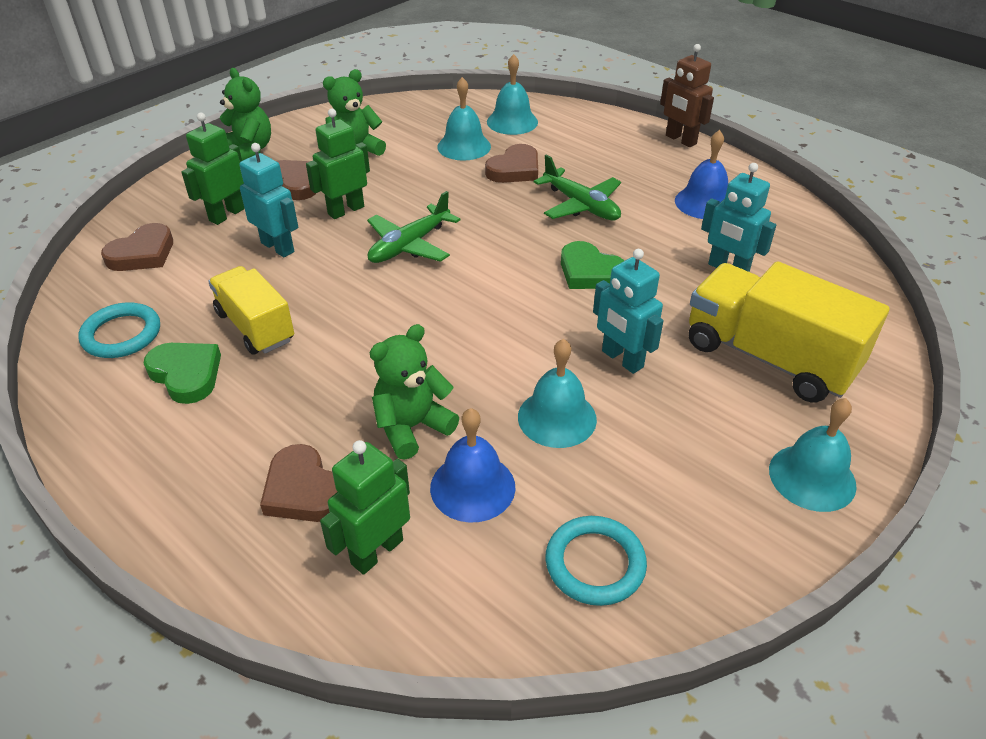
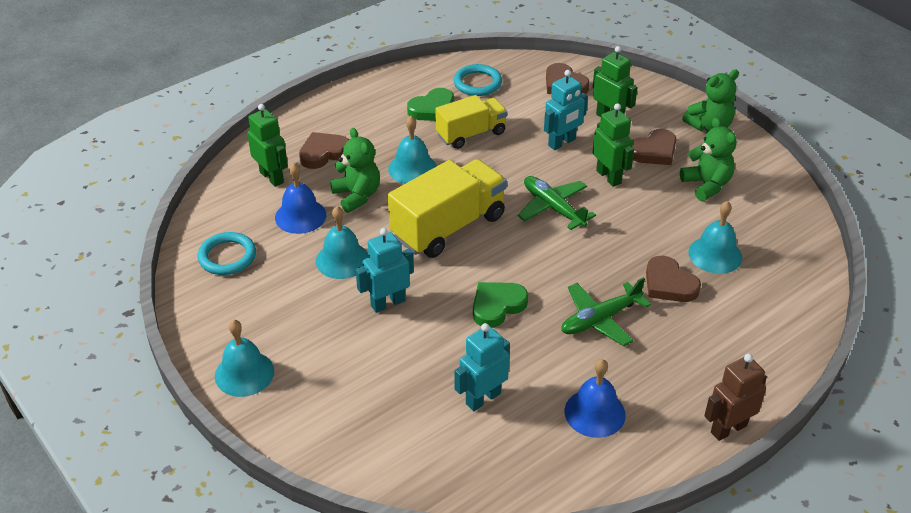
camera: 100 degrees right, 0 degrees up
turquoise bell [487,54,538,135] -> turquoise bell moved to [388,116,437,184]
yellow truck [689,261,890,403] -> yellow truck moved to [388,159,507,258]

